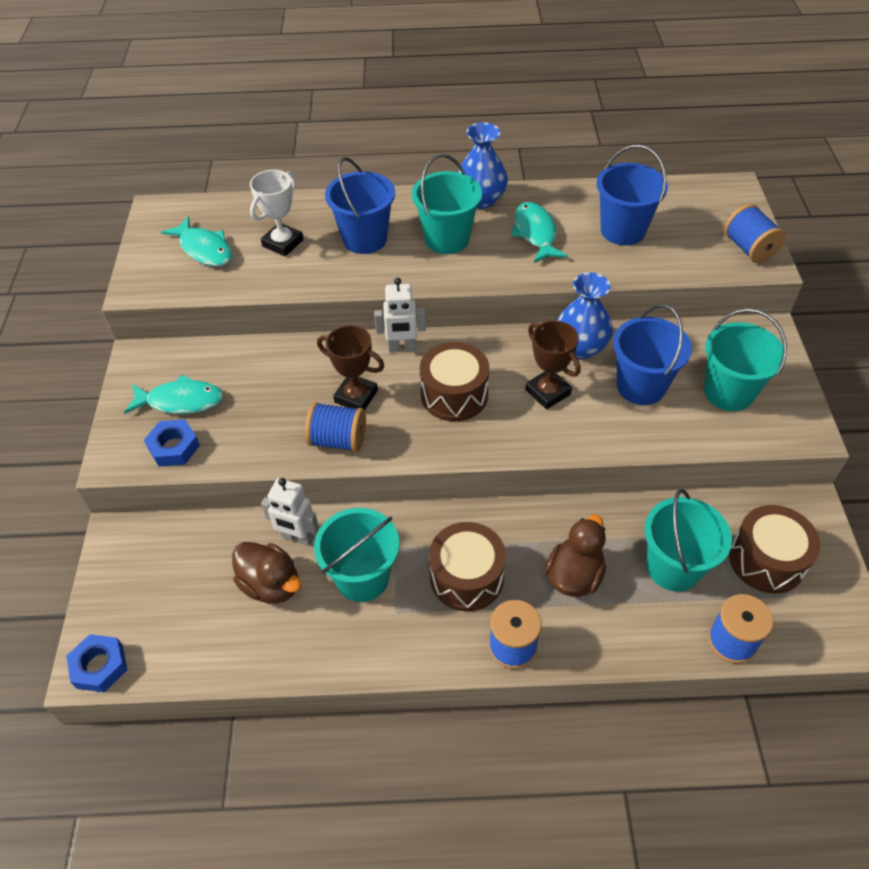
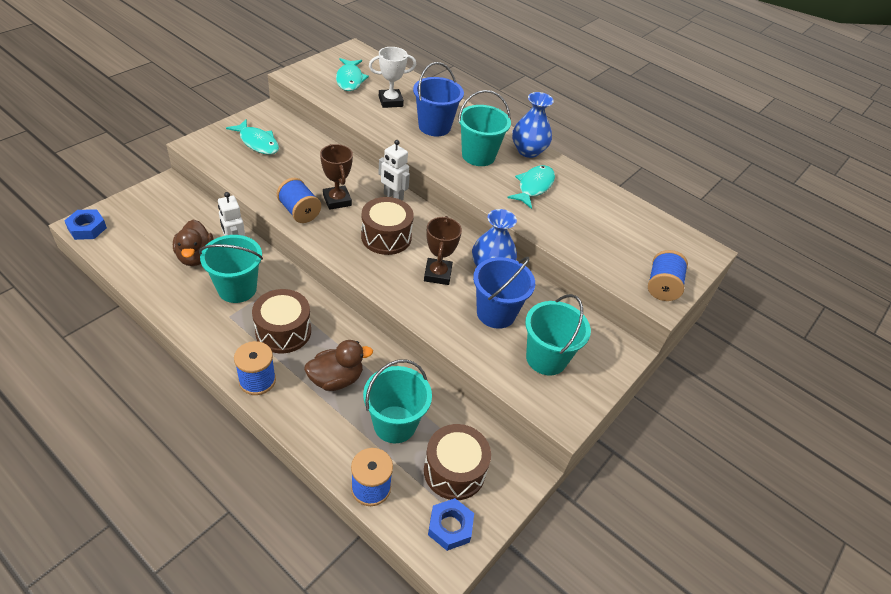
camera: 35 degrees right, 5 degrees down
blue nut [144,419,200,467] -> blue nut moved to [428,498,474,551]
blue bucket [597,145,668,245] -> none

